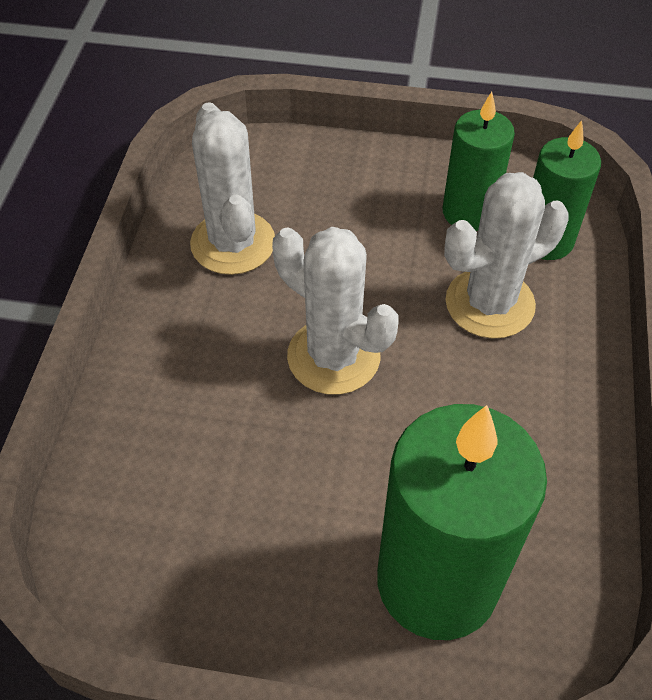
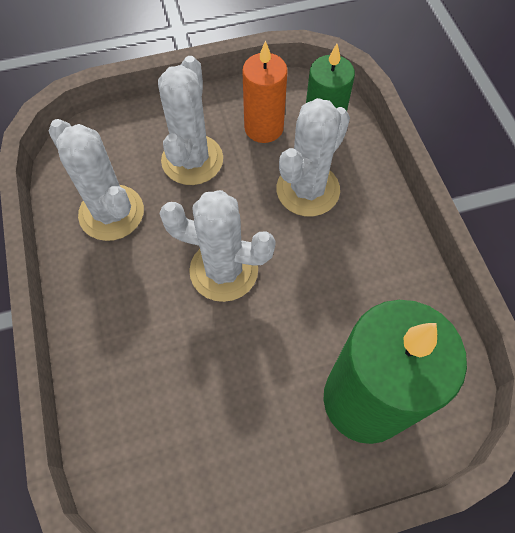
camera: 25 degrees left, 10 degrees up
green candle [443,92,515,231] -> orange candle [242,40,288,143]
none -> white cactus [158,56,223,185]

